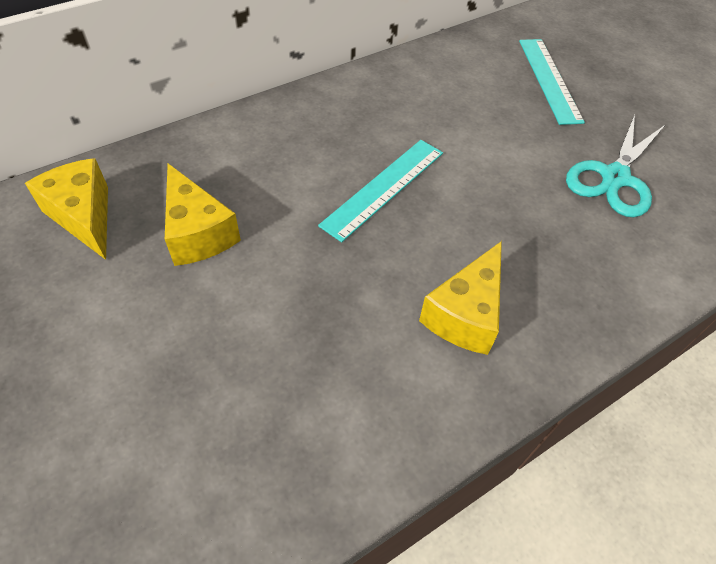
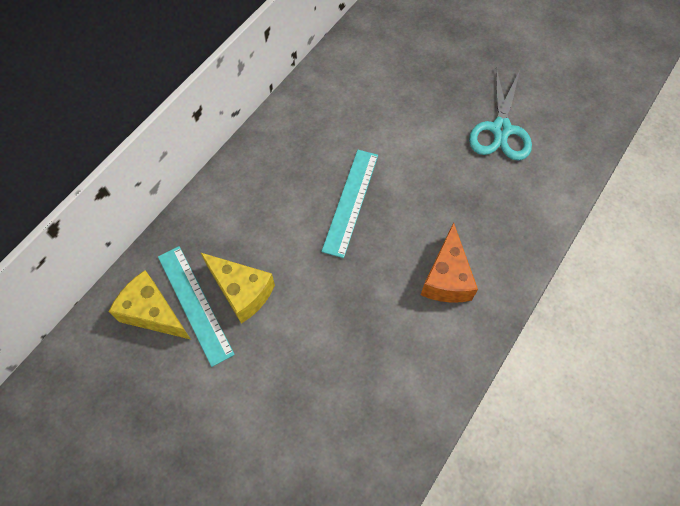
camera: 20 degrees left, 10 degrees up
yellow cheese [419,241,502,355] -> orange cheese [421,222,478,303]
turquoise ruler [519,39,585,125] -> turquoise ruler moved to [158,246,235,367]

